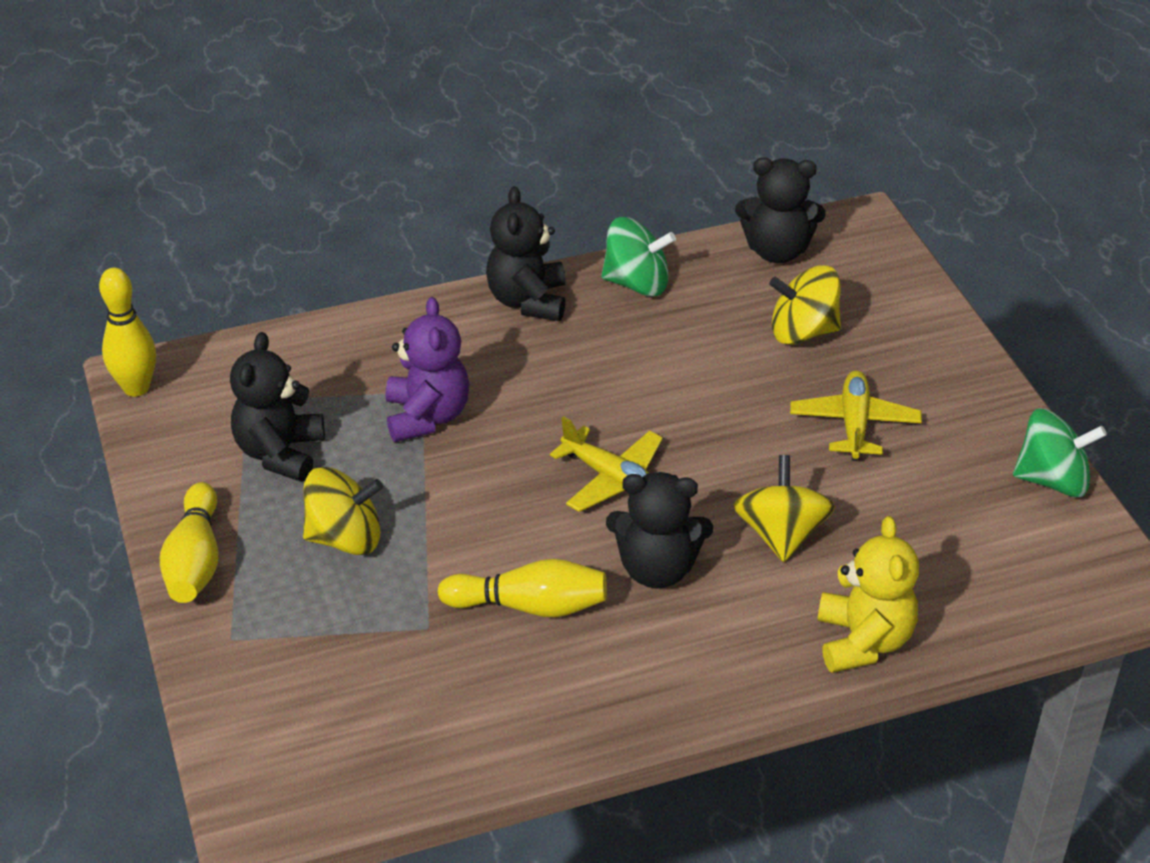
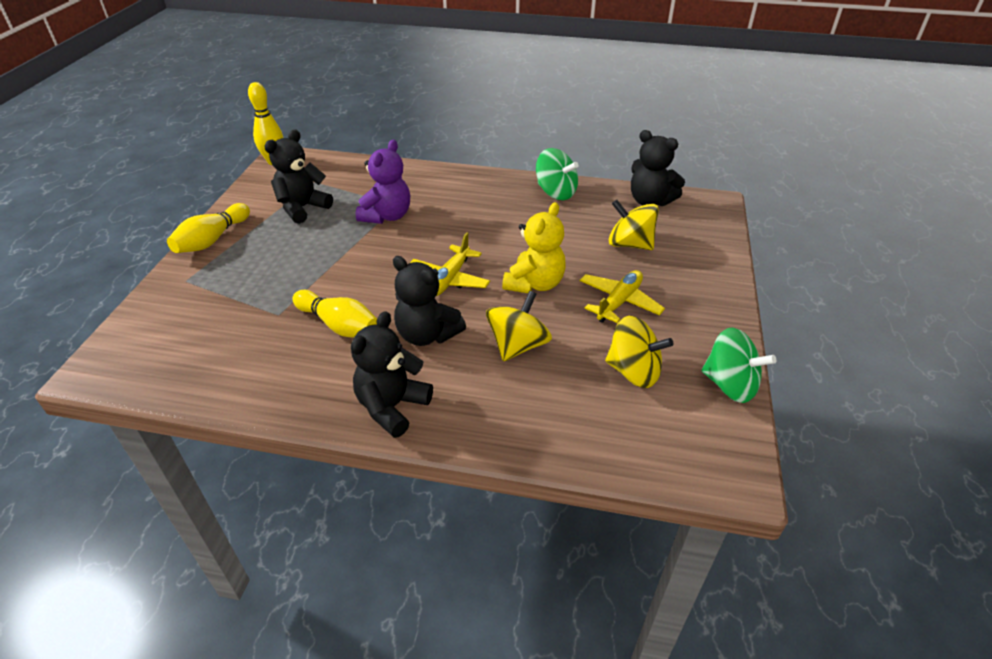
camera: 30 degrees right, 0 degrees up
yellow spinning top [303,467,383,555] -> yellow spinning top moved to [605,316,674,388]
black teddy bear [486,186,566,321] -> black teddy bear moved to [351,311,433,438]
yellow plane [550,416,663,512] -> yellow plane turned 45 degrees clockwise [410,232,490,296]
yellow teddy bear [817,516,919,673] -> yellow teddy bear moved to [502,202,566,293]

